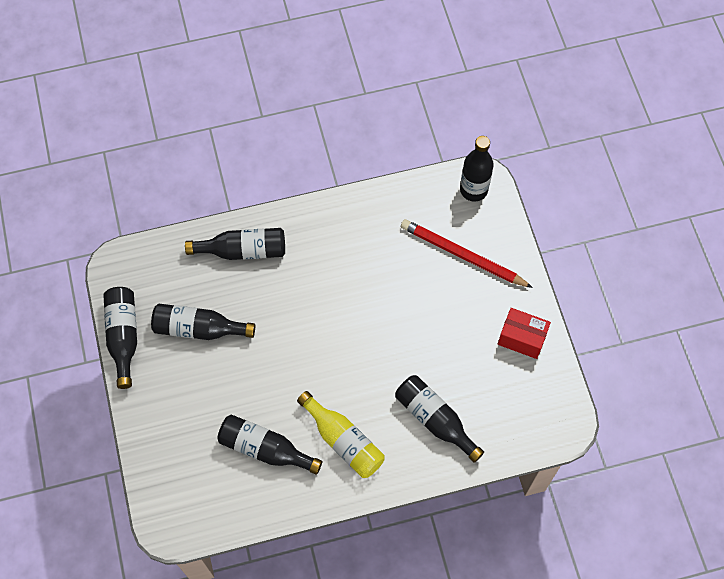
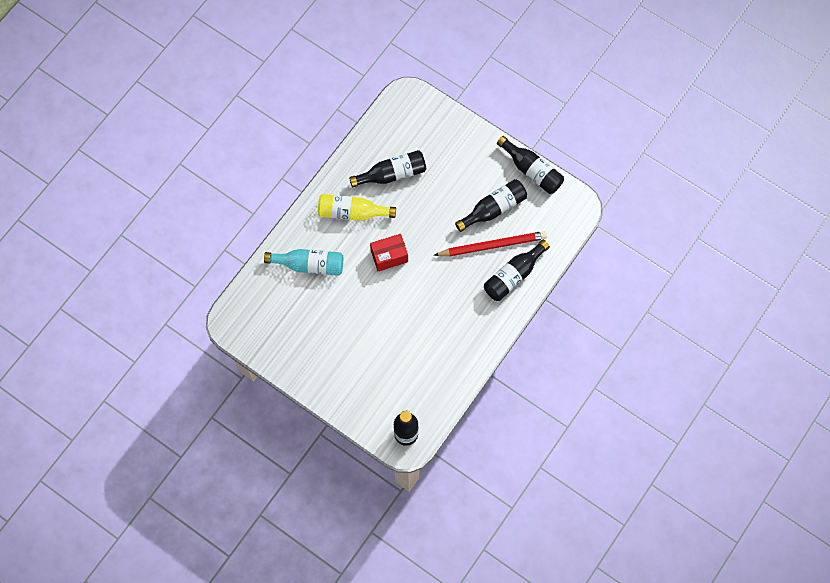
camera: 140 degrees right, 5 degrees up
black bottle [395,375,484,463] -> turquoise bottle [264,249,343,276]
red pencil [401,219,533,288] -> red pencil moved to [434,231,547,256]
red box [498,308,551,359] -> red box moved to [370,234,408,271]

